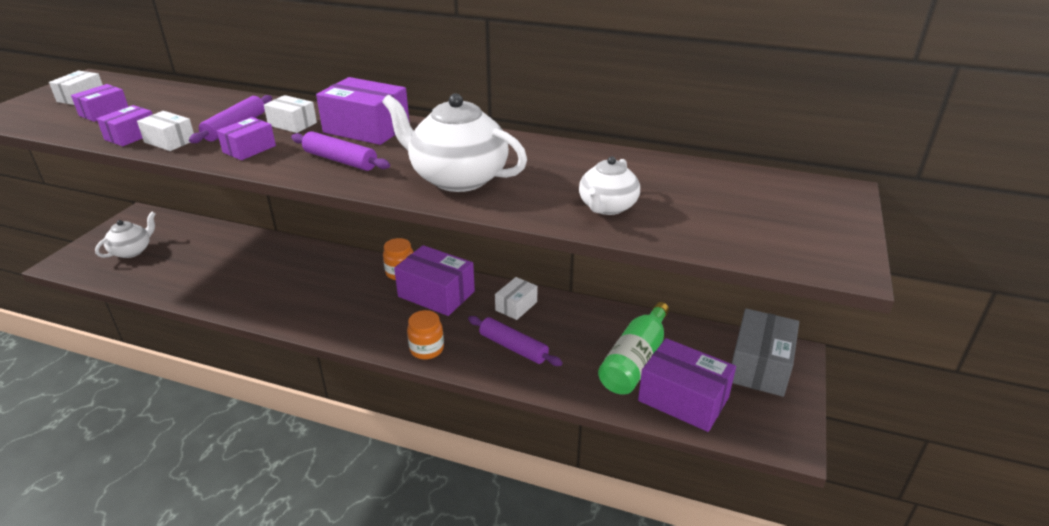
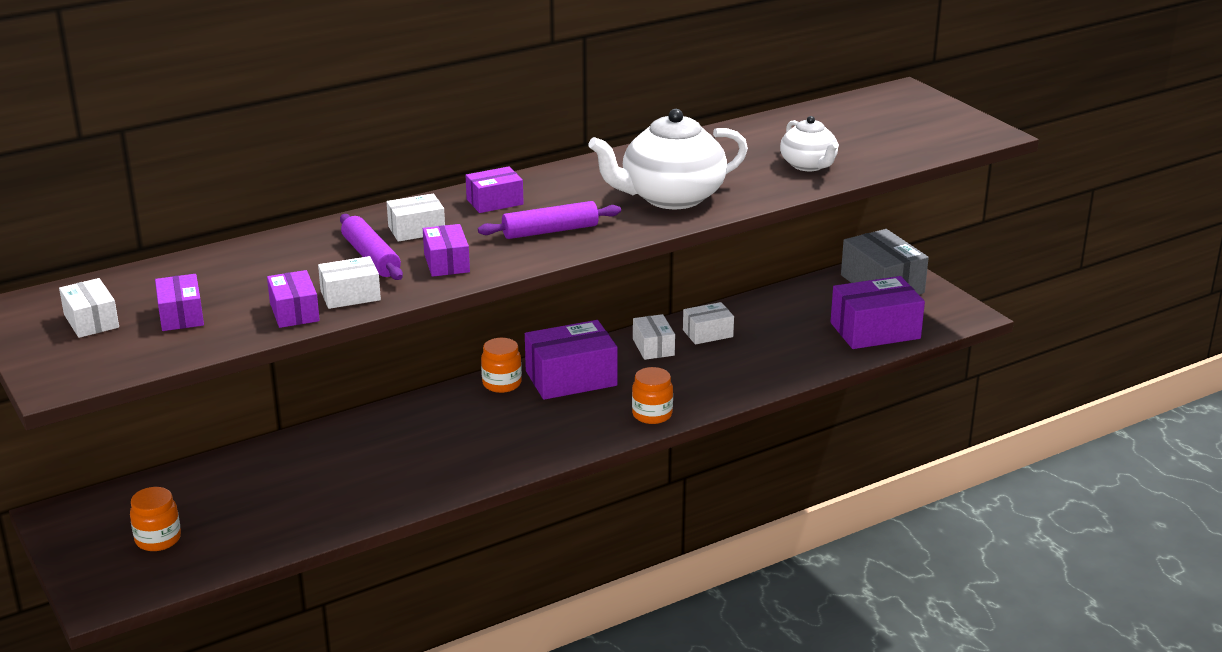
camera: 50 degrees left, 5 degrees down
white teapot [95,212,156,258] -> orange jar [130,487,181,551]
purple box [316,77,410,145] -> purple box [466,166,524,213], size x0.56
purple rolling pin [468,316,563,366] -> none
green bottle [598,302,669,394] -> none
none -> white box [683,302,734,344]

